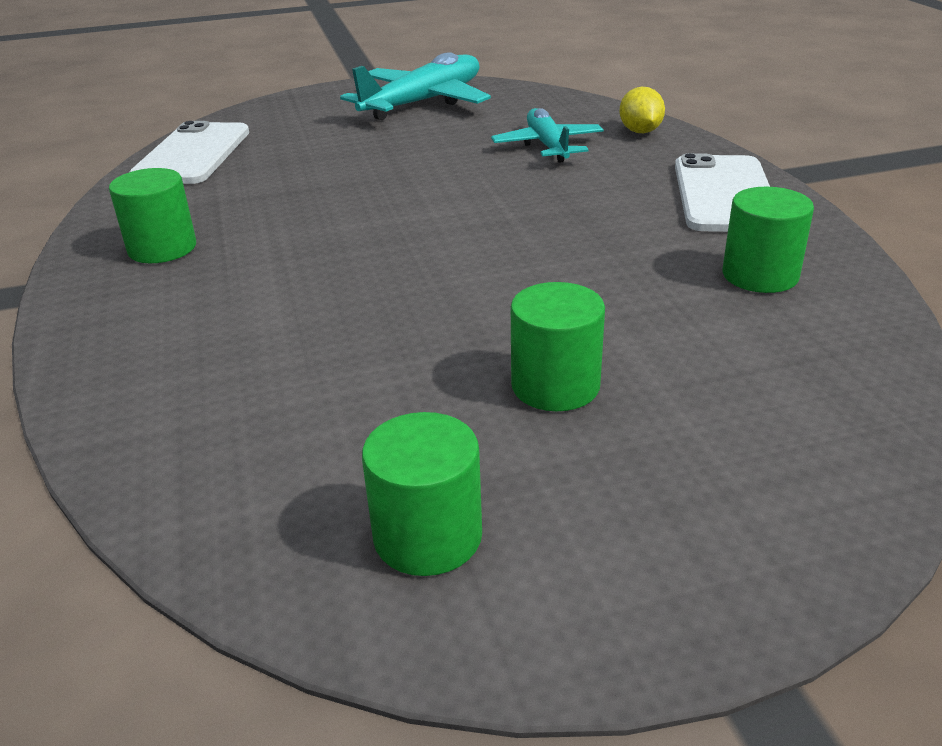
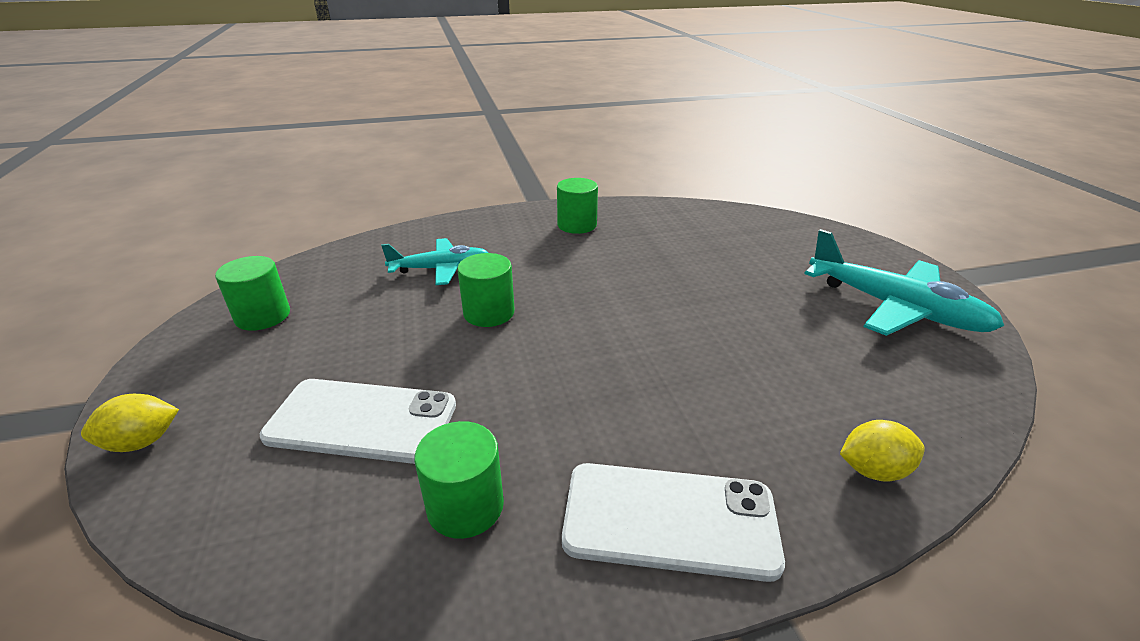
camera: 90 degrees right, 0 degrees up
white phone [130,121,249,184] -> white phone moved to [260,379,456,464]
turquoise plane [491,108,604,163] -> turquoise plane moved to [381,238,488,285]
green cylinder [511,282,605,411] -> green cylinder moved to [457,253,515,327]
none -> yellow lemon [81,394,179,452]

